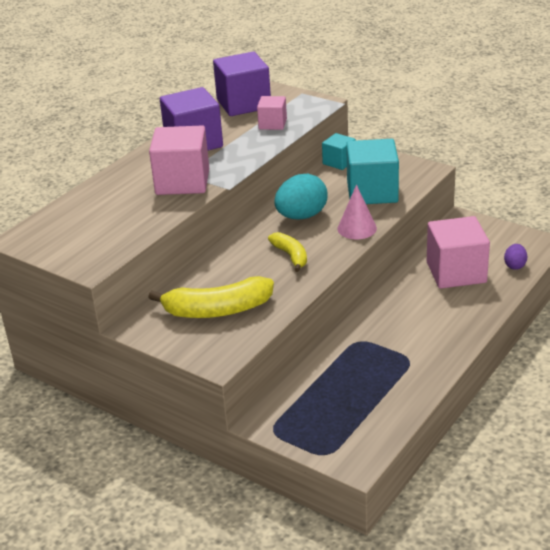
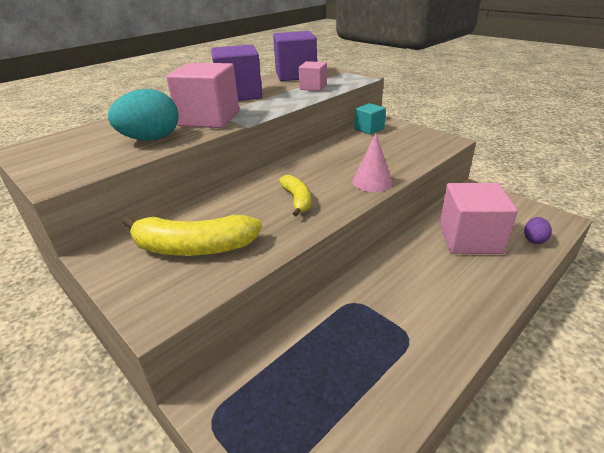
camera: 10 degrees right, 0 degrees up
turquoise egg [274,174,328,219] -> turquoise egg moved to [108,89,179,141]
turquoise cube [346,139,399,204] -> none

